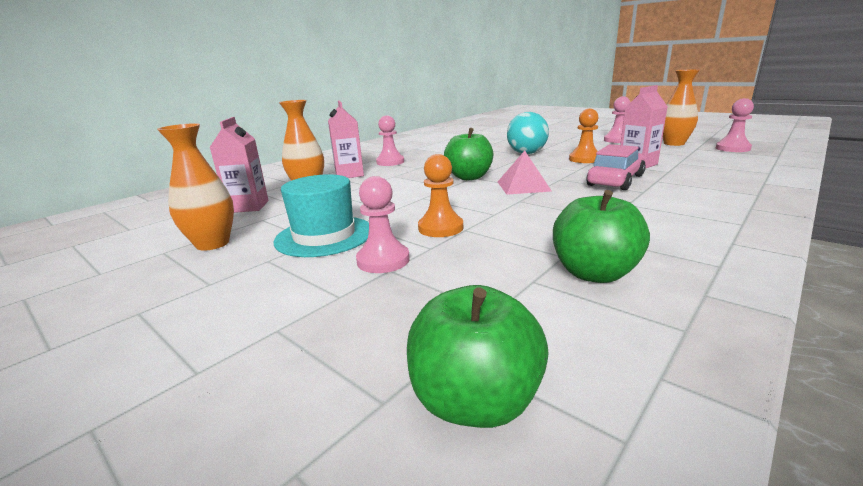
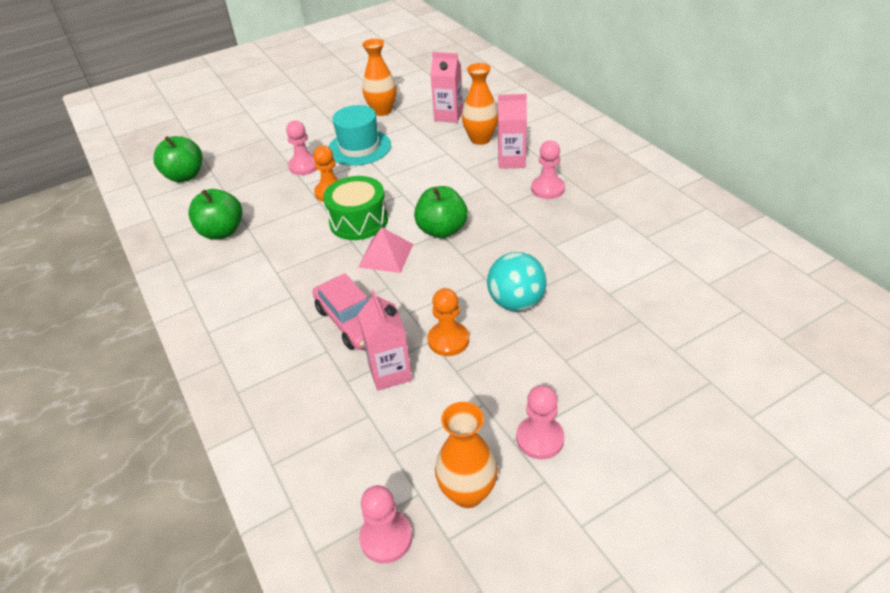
camera: 110 degrees right, 20 degrees up
none -> green drum [323,176,388,240]

